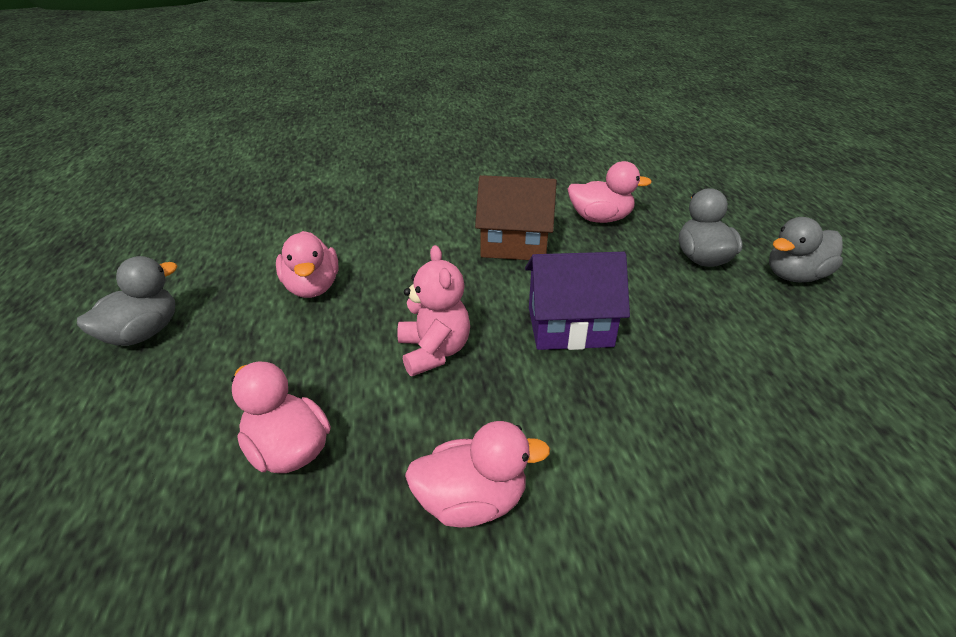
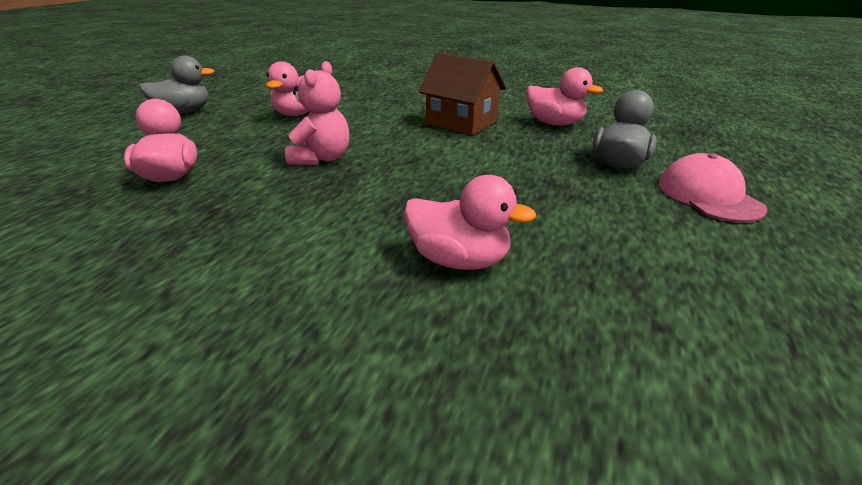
camera: 30 degrees right, 5 degrees down
pink duck [405,421,550,528] -> pink duck moved to [404,175,537,270]
purple house [525,252,630,350] -> none
grey duck [769,217,843,282] -> pink cap [659,153,768,223]

